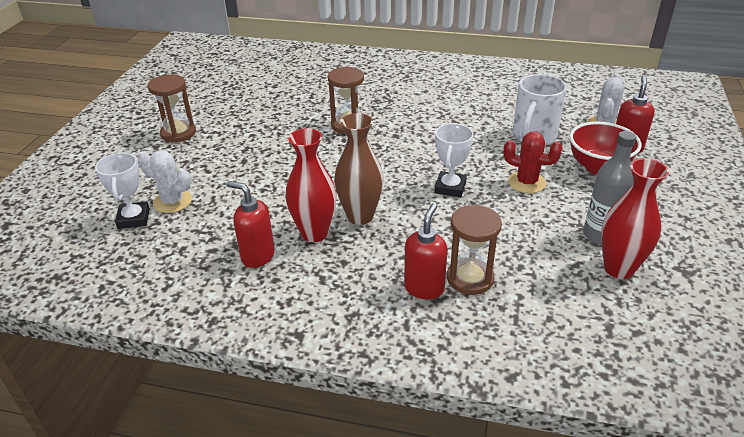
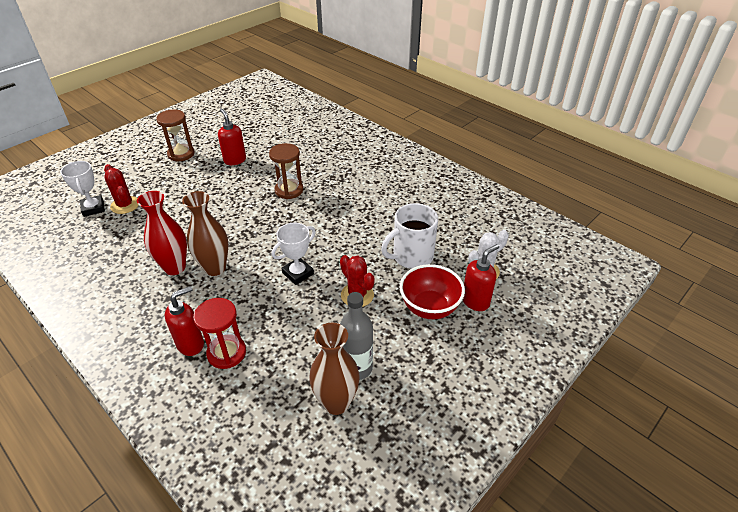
camera: 30 degrees right, 5 degrees up
white trophy [95,153,150,229] -> white trophy turned 45 degrees counterclockwise [60,161,105,217]
white cactus [138,150,192,213] -> red cactus [104,164,139,214]
red soap dispenser [226,181,275,268] -> red soap dispenser moved to [218,109,246,165]
brown hourglass [447,205,502,295] -> red hourglass [193,298,246,369]
red vase [601,158,669,279] -> brown vase [309,323,360,415]

